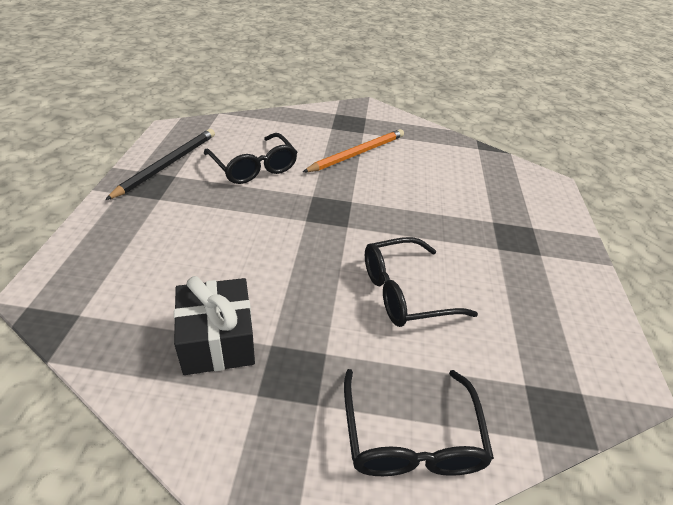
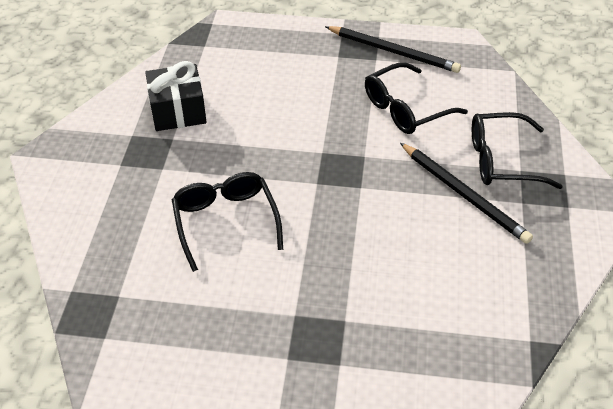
camera: 95 degrees right, 5 degrees up
orange pencil [303,129,404,172] -> black pencil [400,143,533,244]
black glasses [344,369,494,476] -> black glasses moved to [472,112,563,189]

